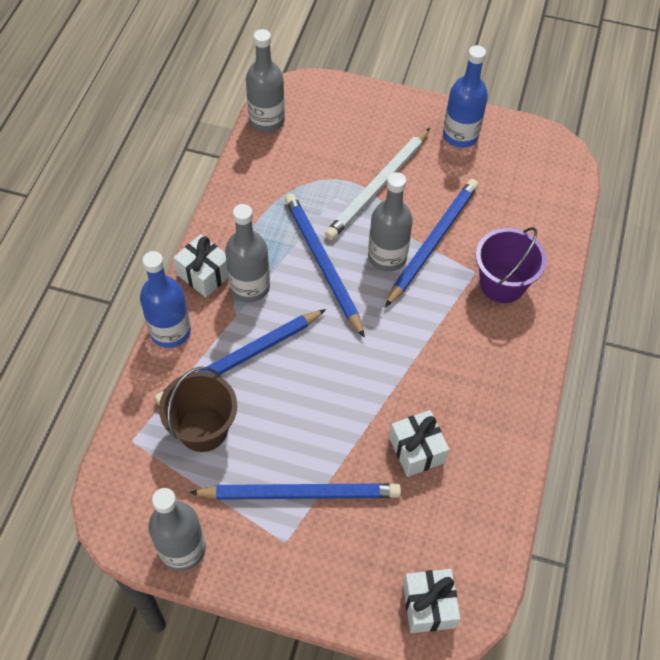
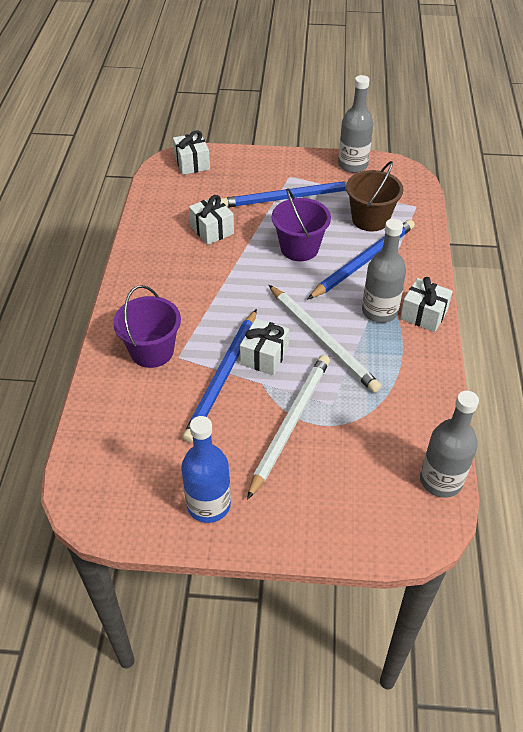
camera: 170 degrees right, 10 degrees down
blue bottle [140,251,191,348] -> none
blue pencil [285,194,365,338] -> white pencil [269,285,382,393]
grey bottle [368,172,413,272] -> white gift [240,318,289,375]
none -> purple bucket [272,188,331,261]

